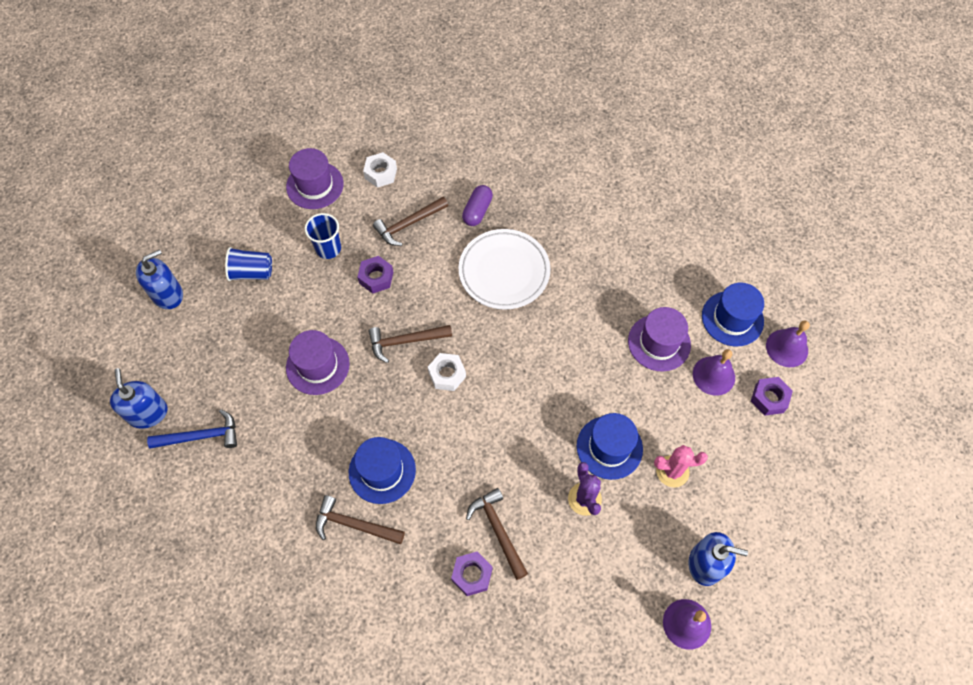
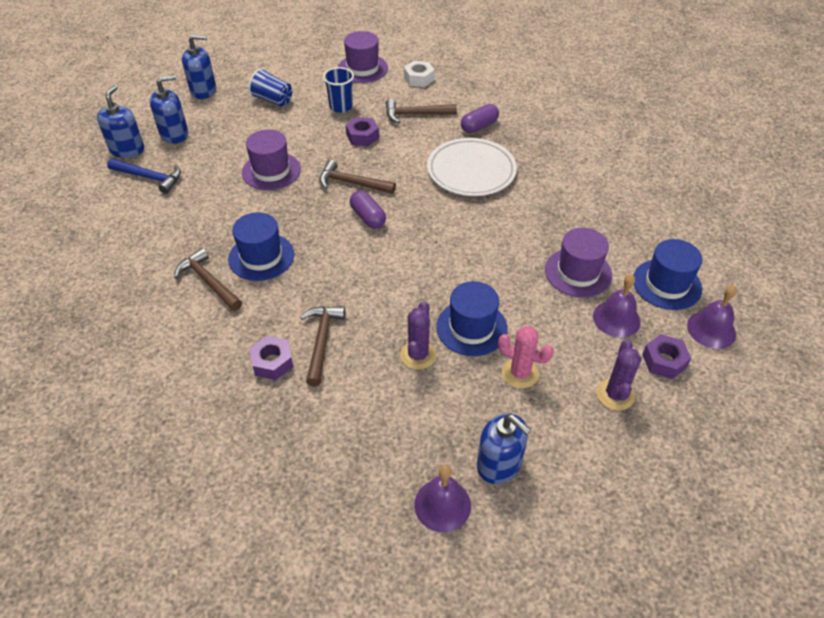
camera: 30 degrees right, 15 degrees down
white nut [428,353,466,391] -> purple capsule [350,190,386,229]
none -> blue soap dispenser [150,75,188,144]
none -> purple cactus [597,340,641,410]

